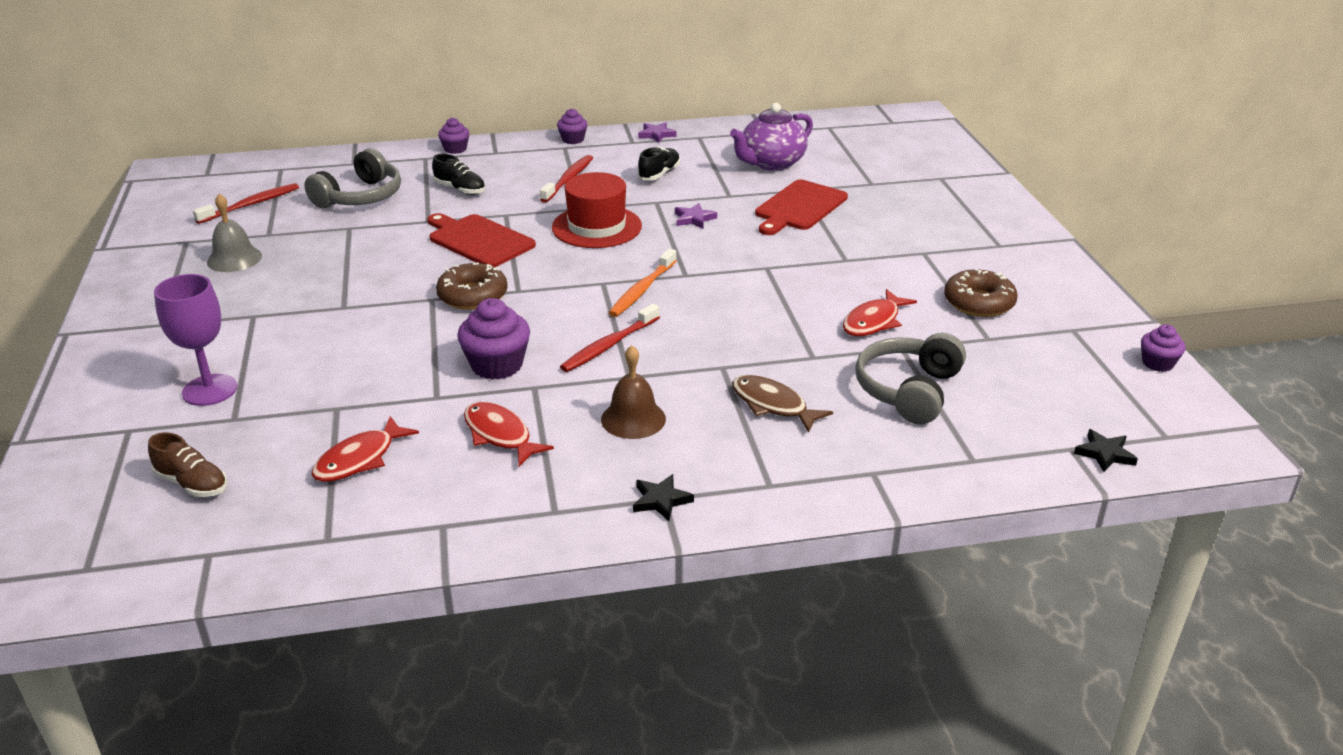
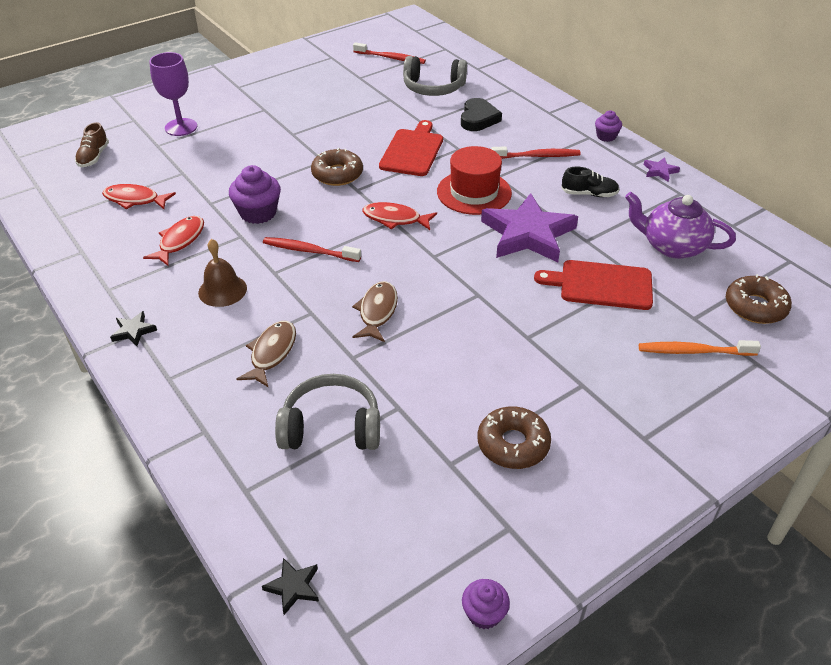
camera: 65 degrees right, 10 degrees up
grey bell [207,194,262,272] -> none
black shoe [432,154,485,195] -> black heart [461,98,502,131]
purple cupcake [438,118,469,154] -> none
orange toothbrush [609,249,677,317] -> orange toothbrush moved to [639,340,761,356]
purple star [675,203,717,229] -> purple star [481,193,578,262], size x2.46
red fish [843,289,917,336] -> red fish moved to [362,202,437,230]
none -> brown fish [352,281,398,342]
none -> brown donut [726,274,792,324]

